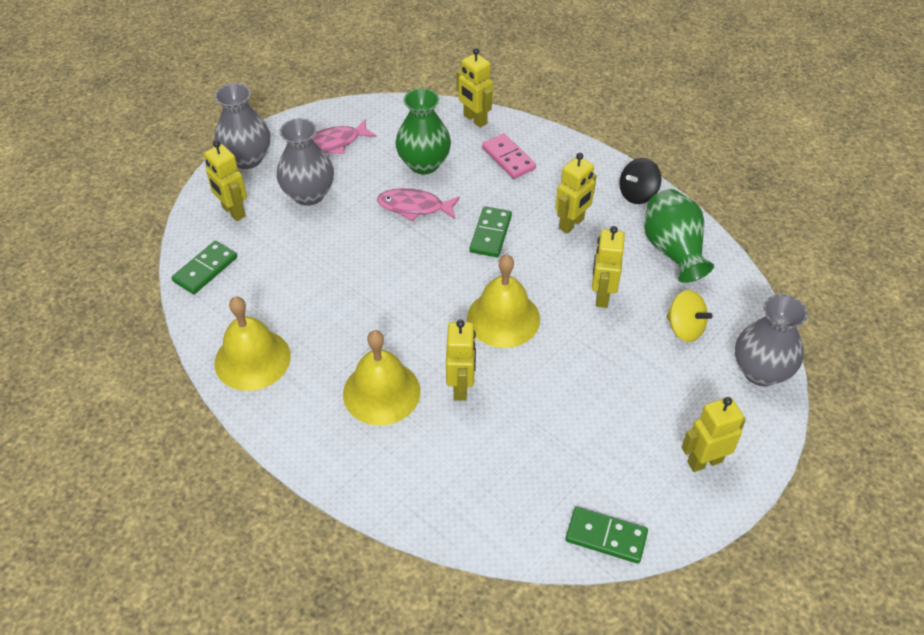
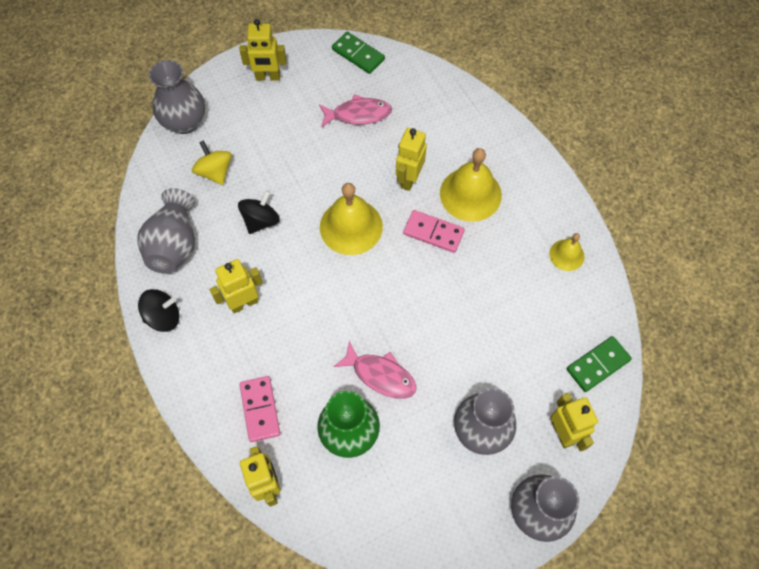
camera: 160 degrees left, 15 degrees up
yellow bell [215,296,291,391] -> yellow bell [549,233,584,271], size x0.55
pink fish [312,119,377,154] -> pink fish moved to [319,94,392,128]
green domino [469,206,512,257] -> none
yellow robot [592,226,625,308] -> black spinning top [238,190,280,234]
green vase [644,189,714,283] -> grey vase [137,188,195,273]
none -> pink domino [403,210,465,253]

